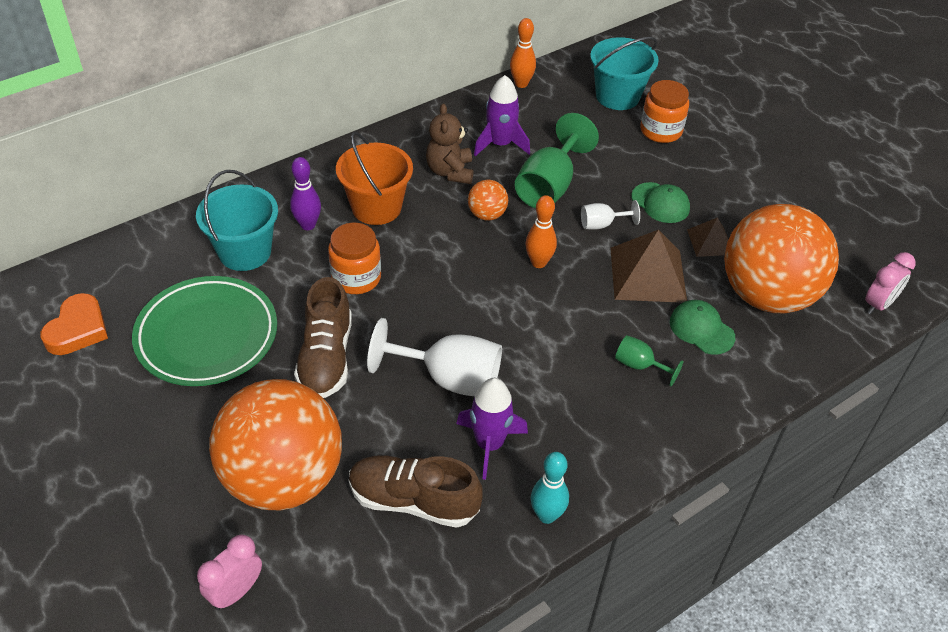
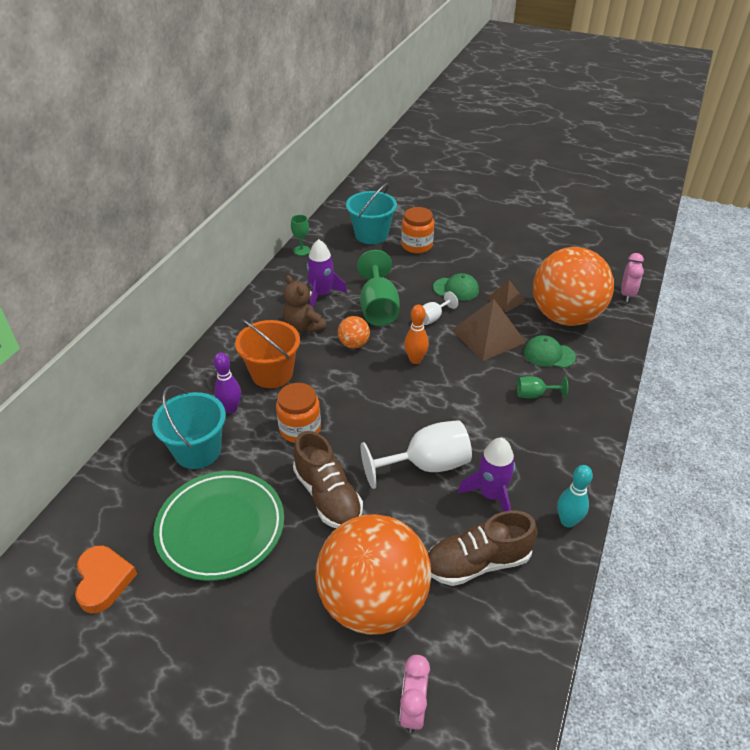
camera: 30 degrees left, 5 degrees down
orange bowling pin [510,18,536,88] -> green goblet [291,215,310,256]

